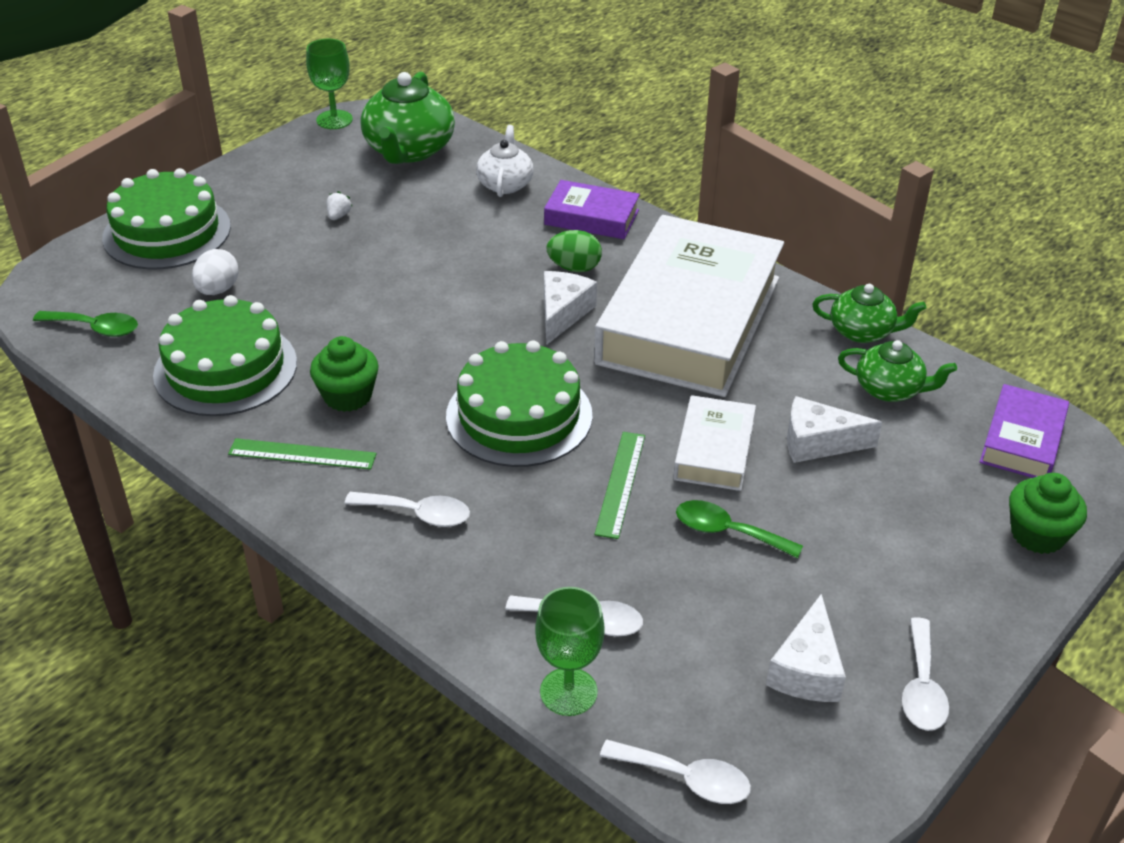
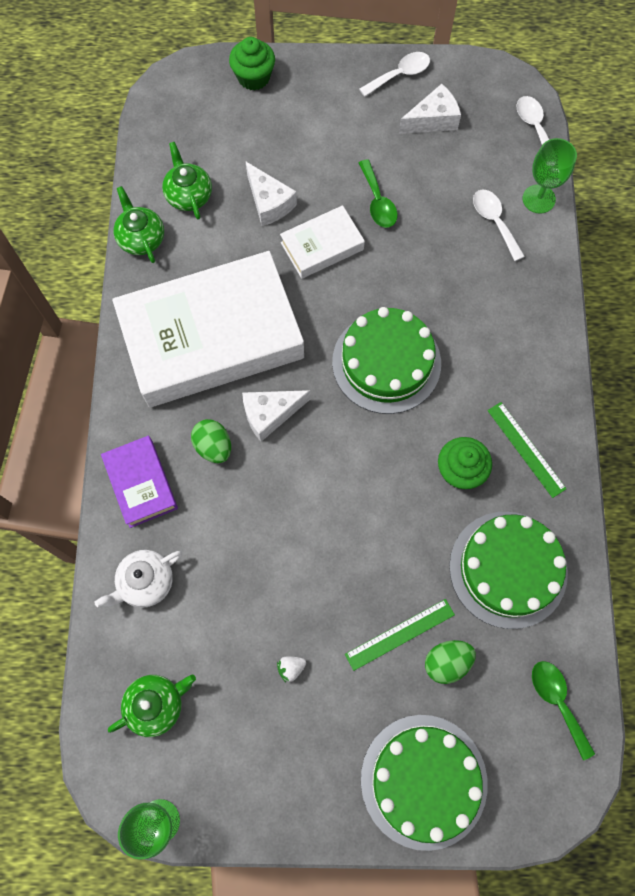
camera: 130 degrees left, 30 degrees up
white egg [192,249,239,295] -> green egg [425,640,476,684]
white spoon [345,492,470,527] -> none
green teapot [361,72,455,164] -> green teapot [108,675,196,737], size x0.59
green ruler [594,432,645,539] -> green ruler moved to [345,599,455,671]
purple book [980,384,1069,478] -> none

